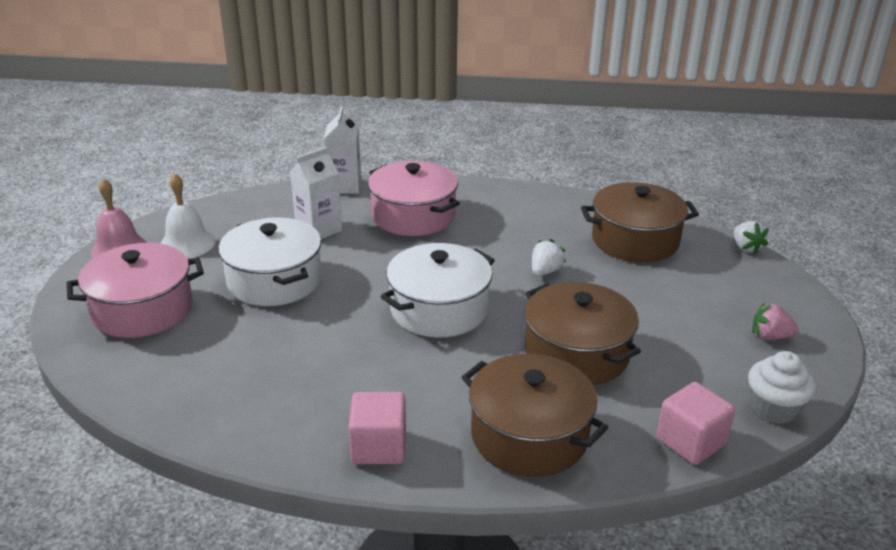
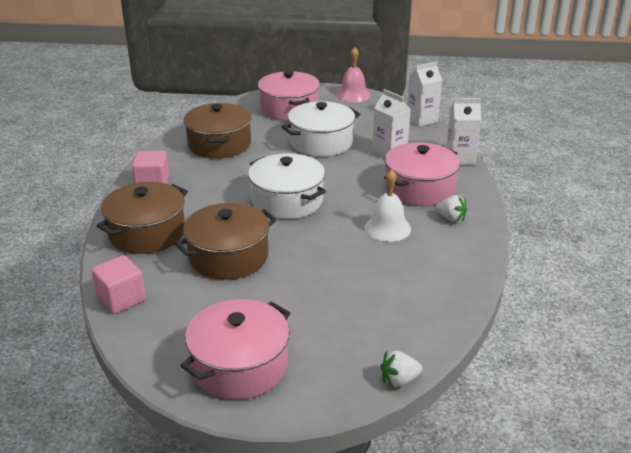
camera: 90 degrees right, 0 degrees up
white bell [160,173,215,258] -> white bell moved to [364,169,411,242]
white strawberry [532,239,566,276] -> white strawberry moved to [435,195,467,222]
brown pot [581,182,699,262] -> brown pot moved to [183,103,252,158]
white cupcake [748,351,816,424] -> none
pink strawberry [752,302,799,340] -> pink pot [181,299,290,400]
none -> white carton [407,61,442,127]

